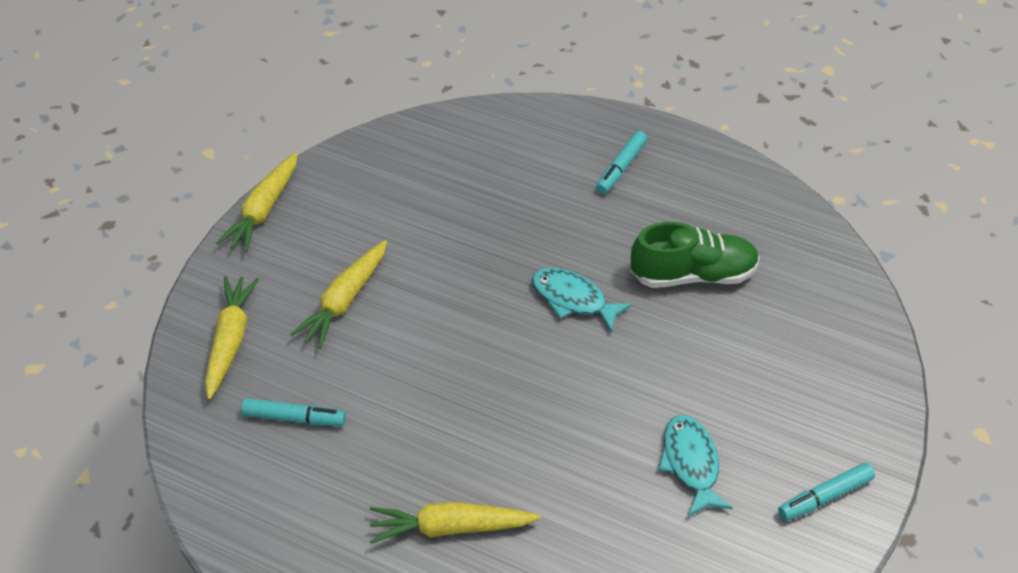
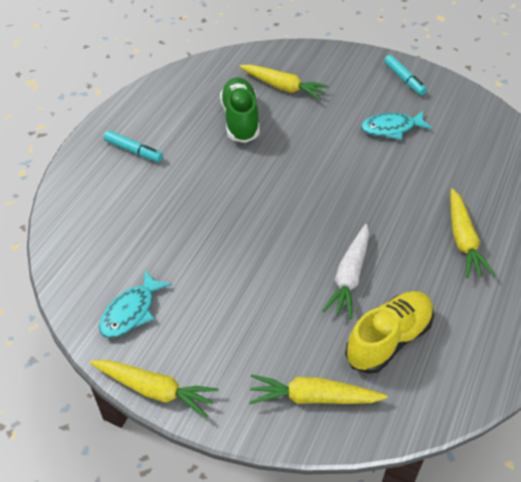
camera: 90 degrees left, 0 degrees up
turquoise marker [241,398,346,426] -> yellow shoe [345,291,434,374]
yellow carrot [290,240,387,349] -> yellow carrot moved to [239,64,329,100]
turquoise fish [532,268,632,333] -> turquoise fish moved to [99,270,172,338]
none -> white carrot [322,224,369,319]

